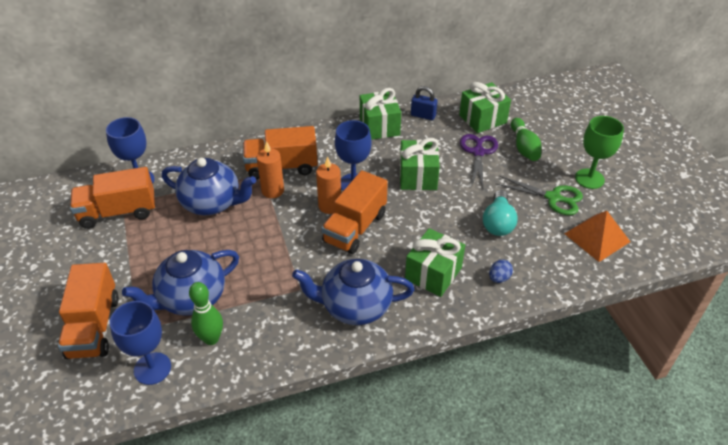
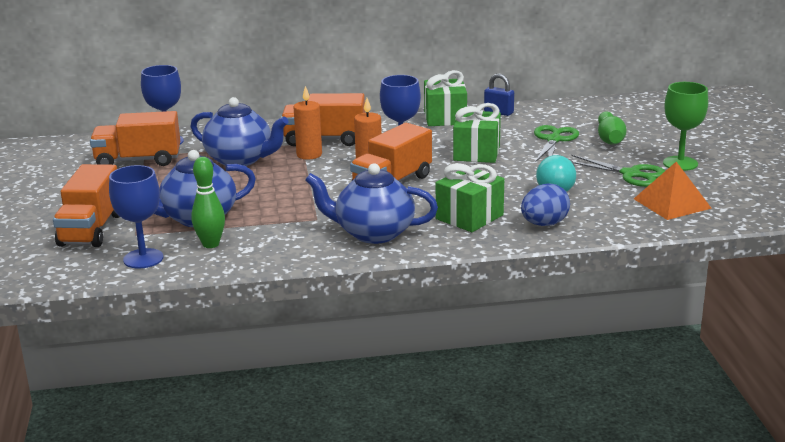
camera: 10 degrees right, 20 degrees down
green gift [459,82,511,133] -> none
purple scissors [460,134,498,188] -> green scissors [534,125,579,162]
blue egg [489,260,513,283] -> blue egg [521,183,570,226], size x1.70

